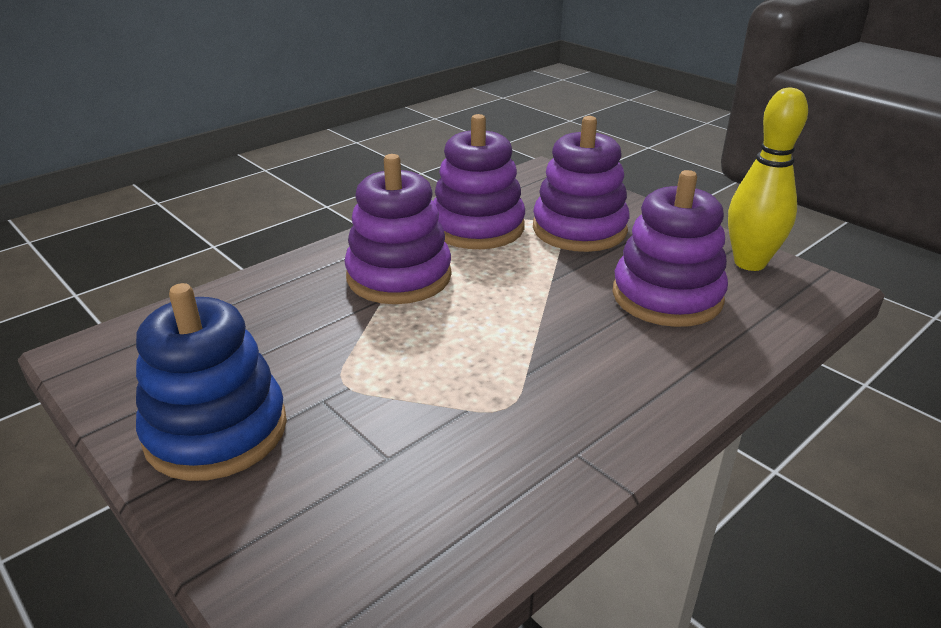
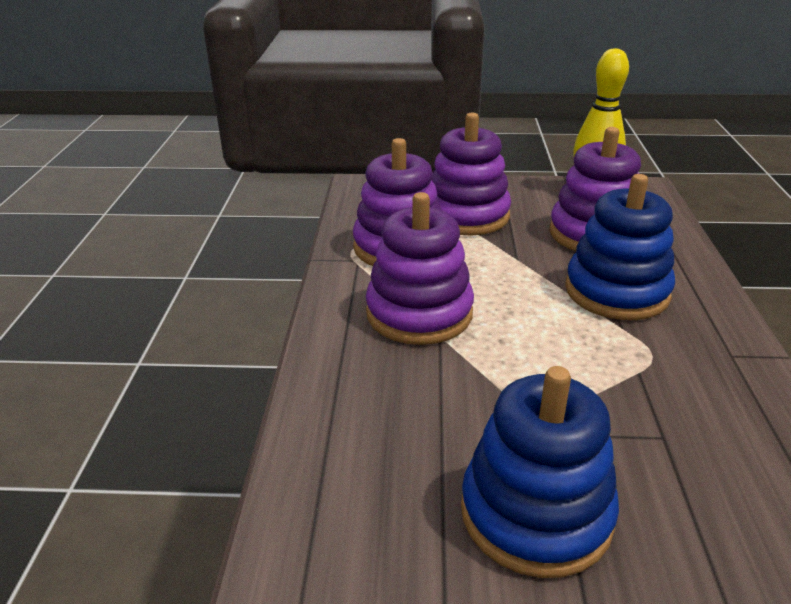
camera: 45 degrees left, 0 degrees up
none -> blue stacking toy [565,174,675,320]

